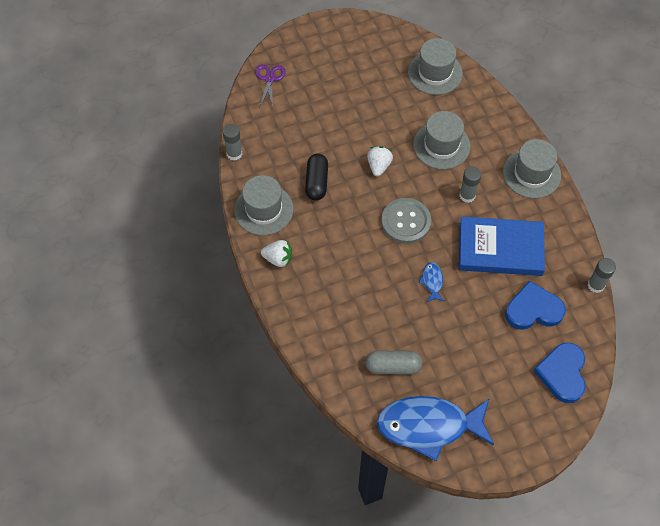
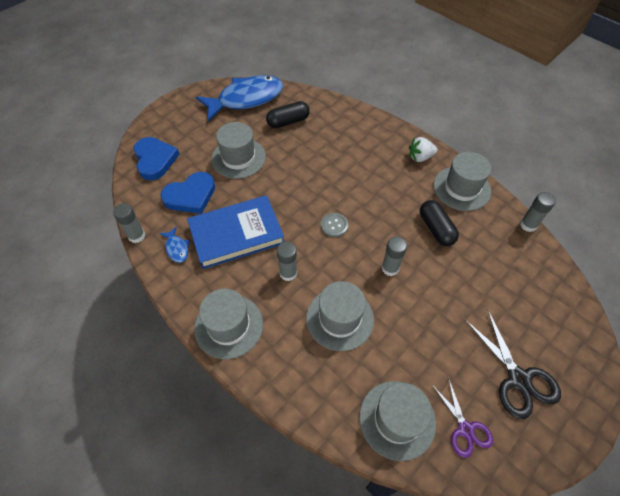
camera: 155 degrees right, 5 degrees down
purple scissors [255,64,286,107] -> purple scissors moved to [432,378,493,458]
grey capsule [366,351,422,375] -> black capsule [266,101,310,128]
white strawberry [367,146,393,176] -> grey glue stick [382,237,407,276]
grey button [381,198,431,244] -> grey button [321,213,348,237], size x0.55
blue fish [419,262,445,302] -> blue fish moved to [159,226,190,263]
none -> grey hat [211,122,266,179]
none -> black scissors [465,310,561,419]

